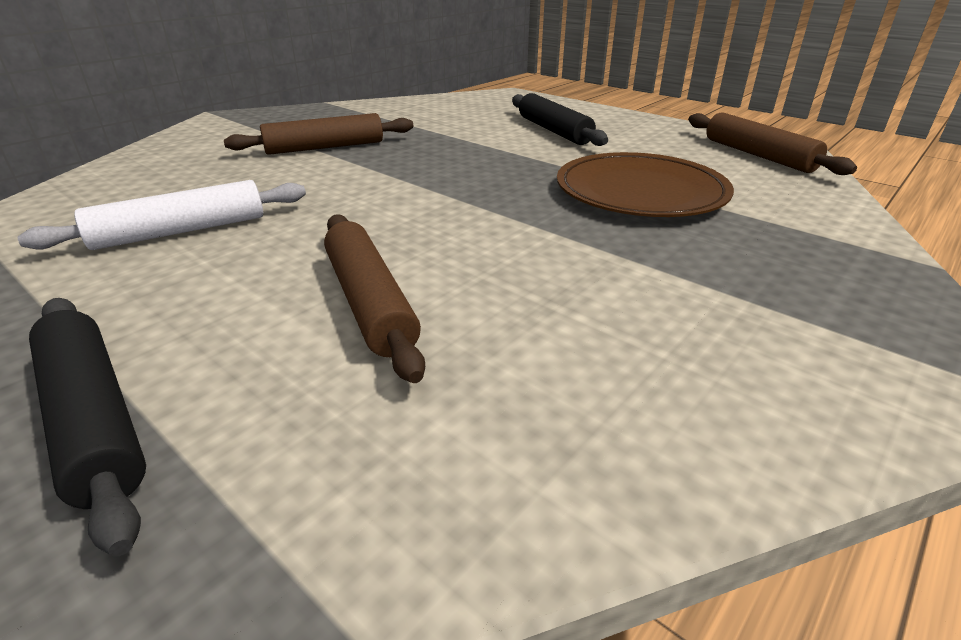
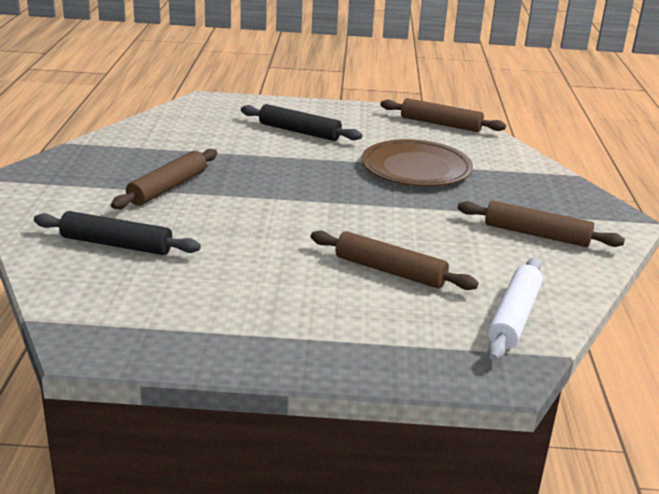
camera: 40 degrees left, 5 degrees down
white rolling pin [18,180,306,250] -> white rolling pin moved to [487,258,543,361]
black rolling pin [29,298,146,557] -> black rolling pin moved to [34,211,201,255]
none -> brown rolling pin [458,201,625,247]

